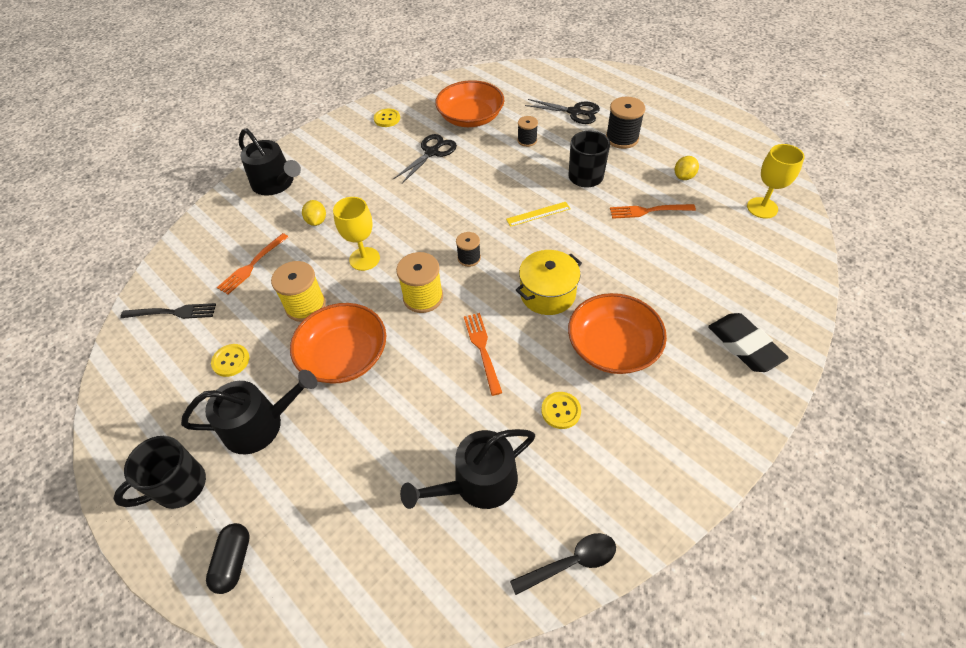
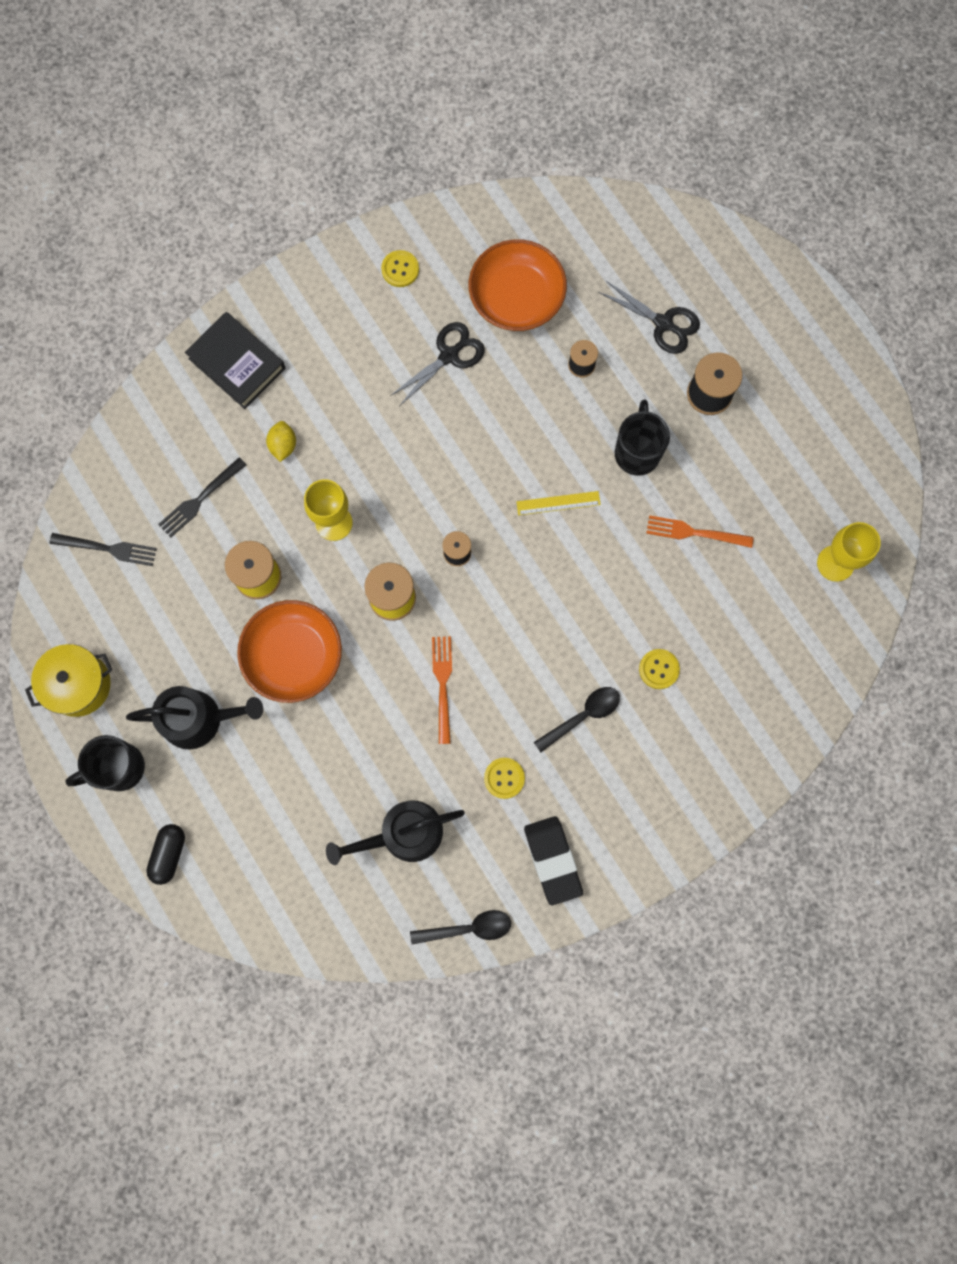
camera: 10 degrees right, 25 degrees up
yellow button [211,344,249,377] -> yellow button moved to [639,649,680,689]
orange fork [217,233,288,295] -> black fork [158,457,246,538]
black watering can [239,128,301,196] -> black book [185,312,286,409]
yellow pot [516,250,582,315] -> yellow pot moved to [25,644,112,717]
orange bowl [568,293,667,374] -> black spoon [534,687,620,752]
yellow lemon [675,156,699,180] -> none
black eraser [708,313,789,372] -> black eraser moved to [524,816,583,905]

